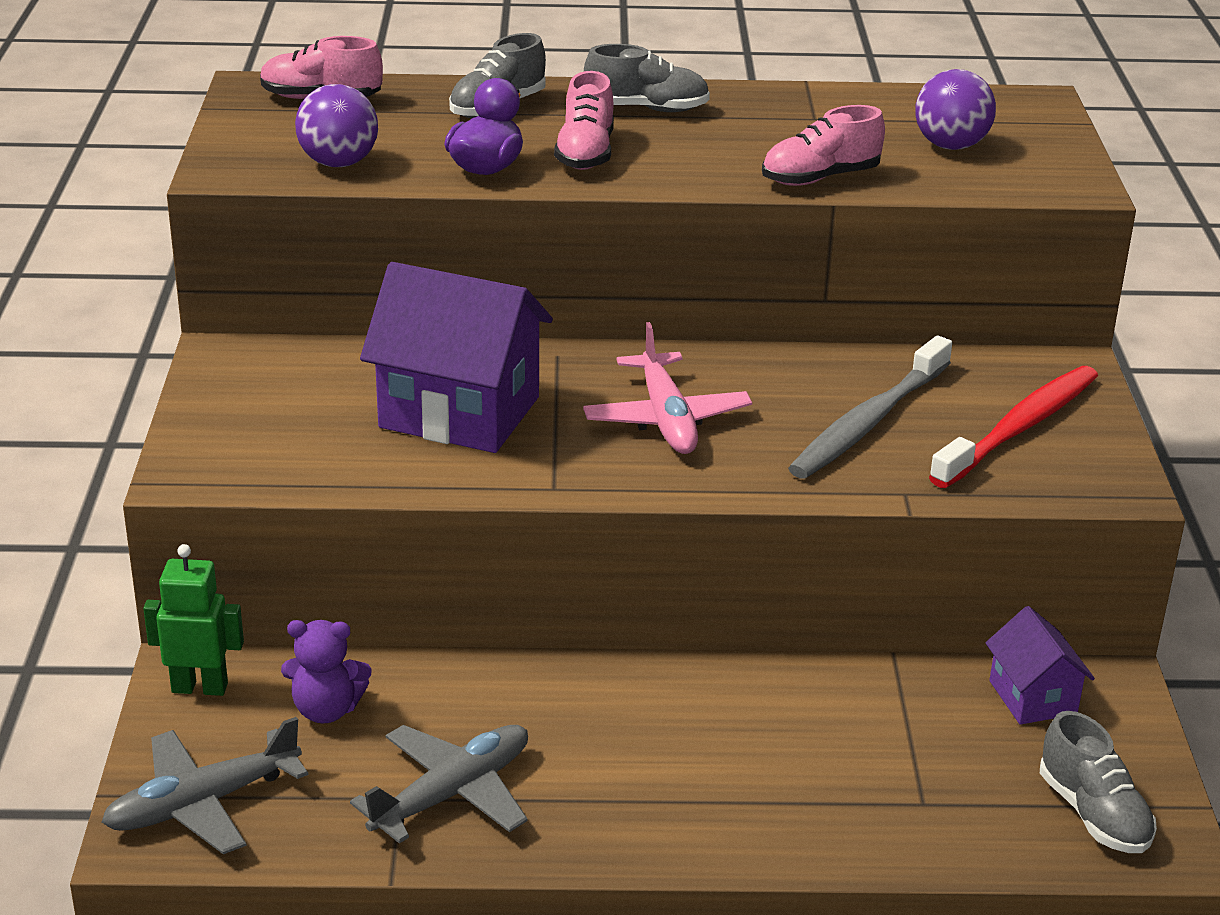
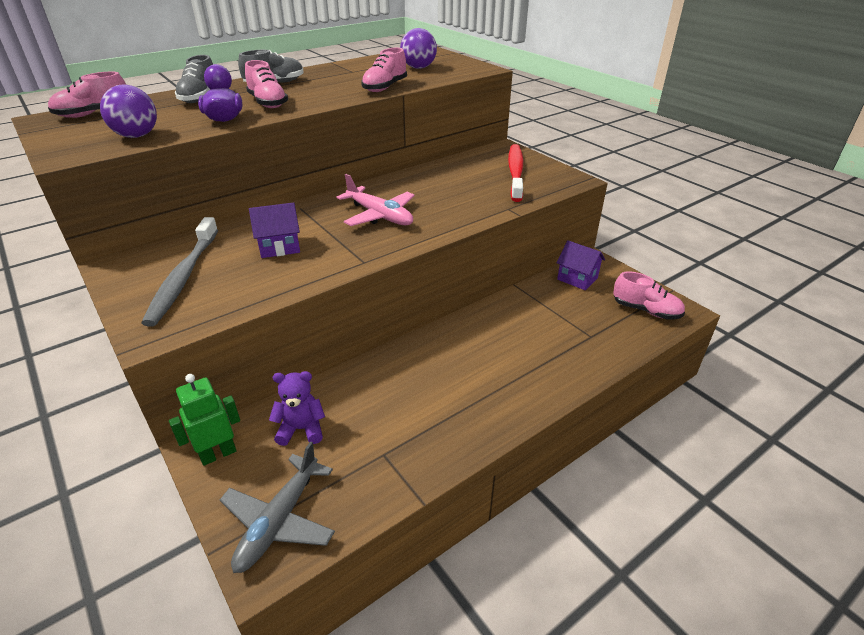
camera: 35 degrees left, 5 degrees up
purple teddy bear [281,620,371,723] -> purple teddy bear turned 150 degrees counterclockwise [269,371,325,446]
grey plane [350,725,528,844] -> none
purple house [360,262,553,453] -> purple house [249,202,300,258], size x0.53
grey toothbrush [788,336,952,479] -> grey toothbrush moved to [142,217,218,327]
grey shoe [1040,711,1157,853] -> pink shoe [613,271,685,319]

